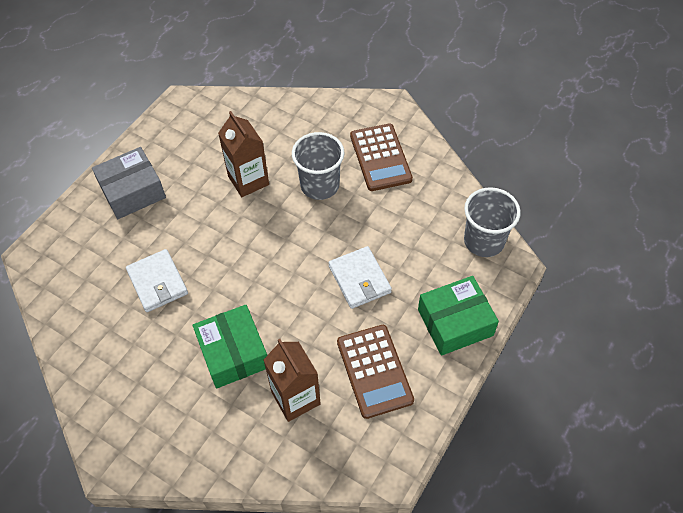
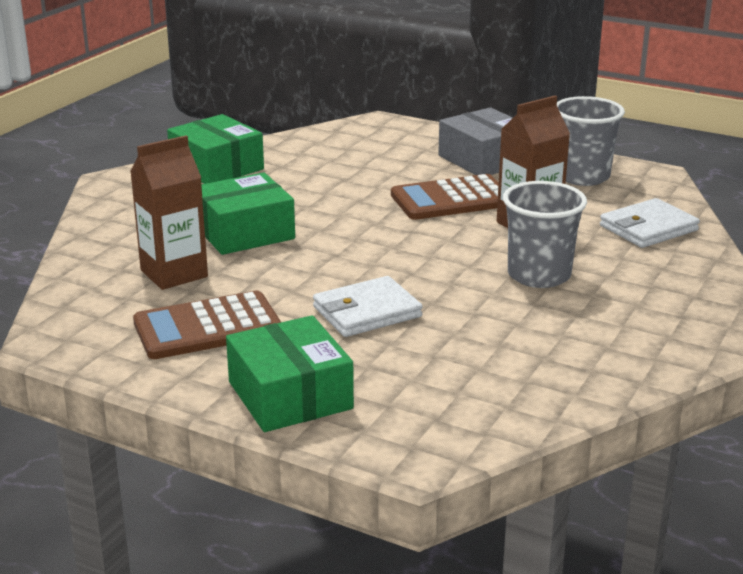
camera: 85 degrees right, 30 degrees down
white wallet [126,249,188,312] -> white wallet moved to [600,198,700,248]
brown calculator [350,124,413,191] -> brown calculator moved to [391,174,499,220]
grey cup [464,187,521,257] -> grey cup moved to [557,96,625,186]
none -> green box [167,114,264,184]

